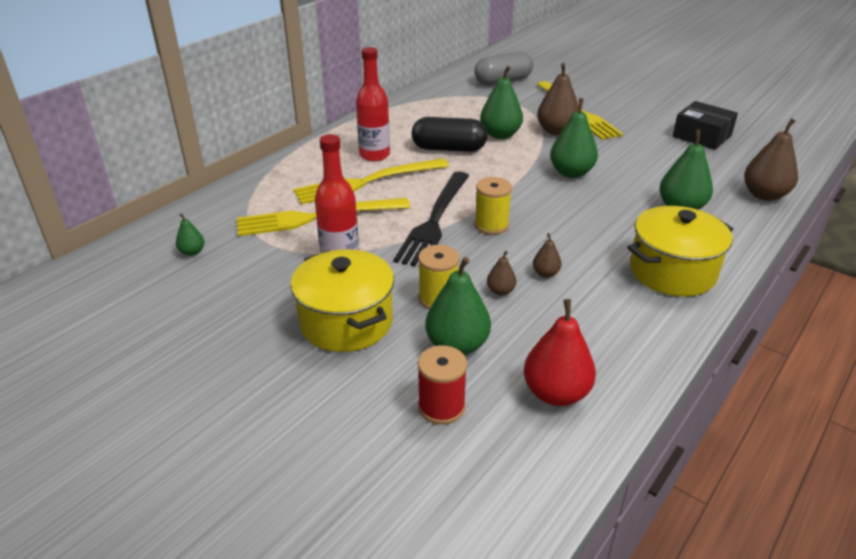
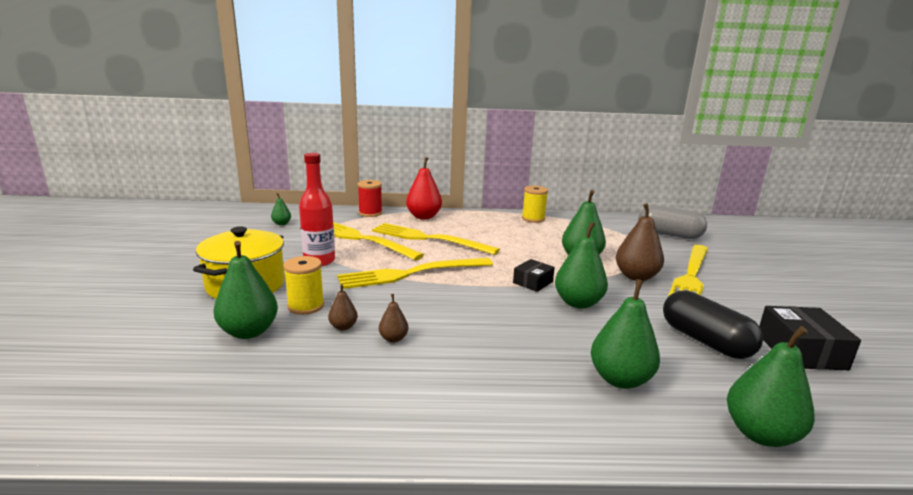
camera: 50 degrees right, 15 degrees down
red bottle [356,47,390,161] -> none
black fork [393,172,469,266] -> yellow fork [337,258,493,289]
black capsule [412,117,488,152] -> black capsule moved to [663,290,763,359]
red spool [418,345,467,425] -> red spool moved to [358,180,382,217]
yellow spool [474,177,512,235] -> yellow spool moved to [522,186,548,223]
red pear [524,299,596,406] -> red pear moved to [406,157,442,219]
yellow pot [627,206,733,296] -> none
brown pear [744,118,798,201] -> green pear [727,326,815,447]
none -> black box [513,259,555,292]

